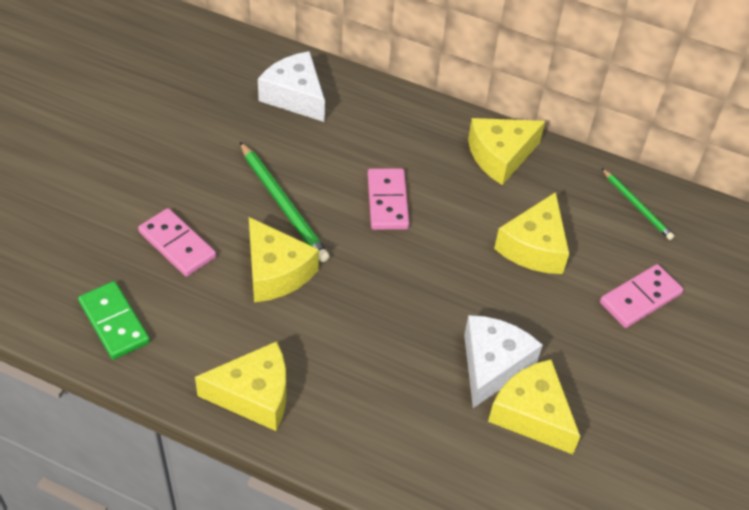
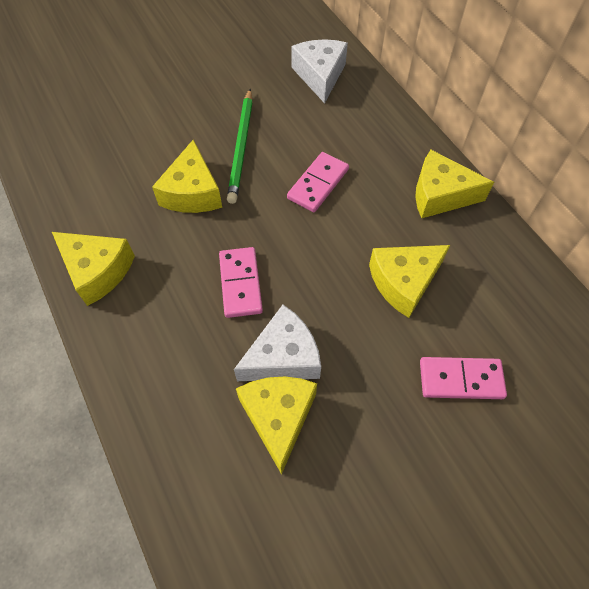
camera: 40 degrees right, 10 degrees up
green domino [78,281,150,360] -> none
pink domino [138,208,216,277] -> pink domino moved to [219,247,263,318]
green pencil [602,169,674,240] -> none

